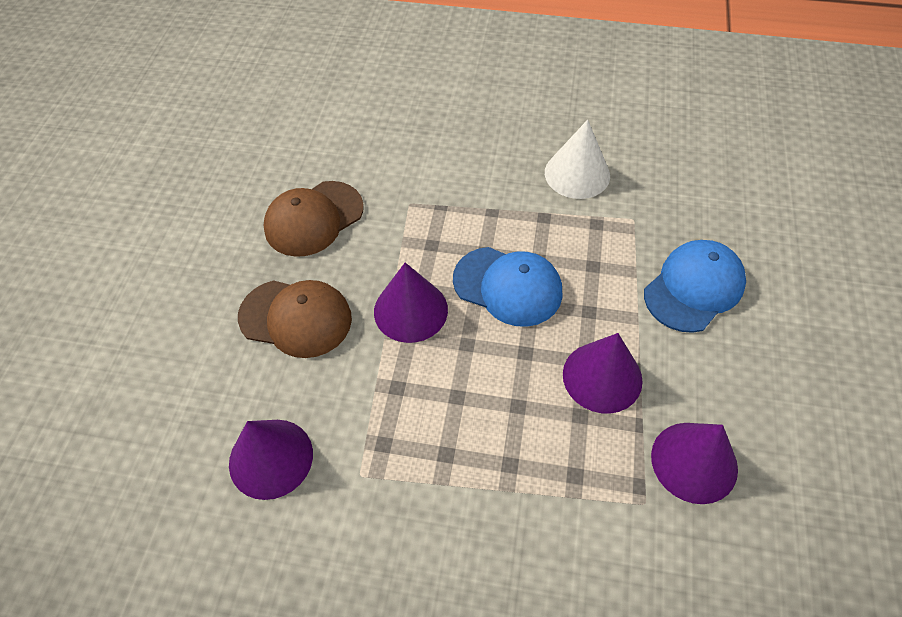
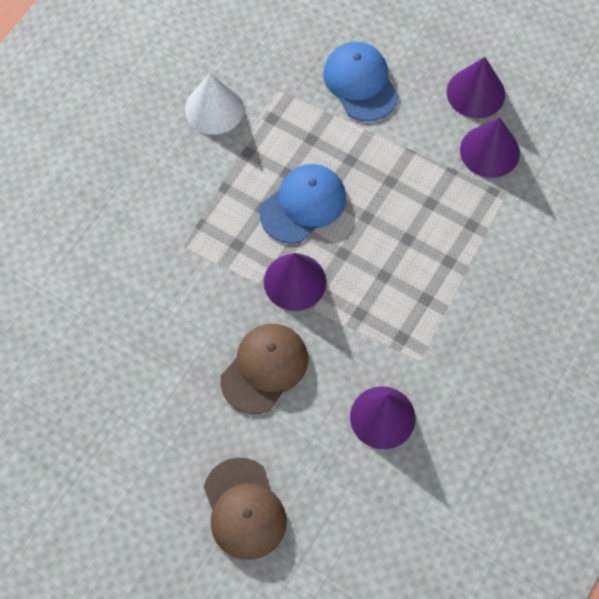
camera: 70 degrees left, 10 degrees up
brown cap [263,181,364,257] -> brown cap moved to [204,457,287,560]
purple cone [563,333,643,414] -> purple cone moved to [447,57,505,119]

